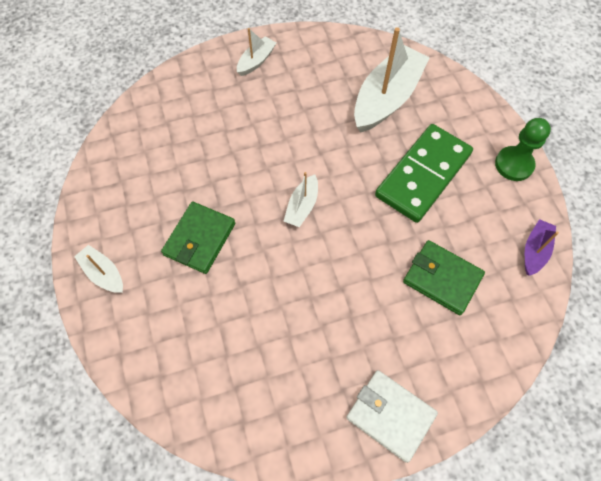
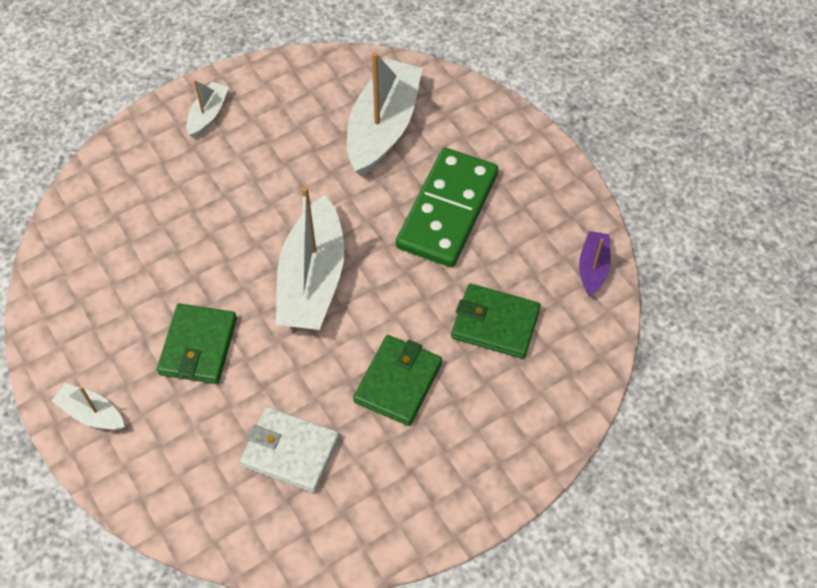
camera: 15 degrees left, 5 degrees down
white boat [284,172,318,227] -> white boat [276,186,344,330], size x2.05
white wallet [346,370,438,463] -> white wallet moved to [240,407,339,493]
green pawn [495,118,551,181] -> none
none -> green wallet [353,335,442,426]

